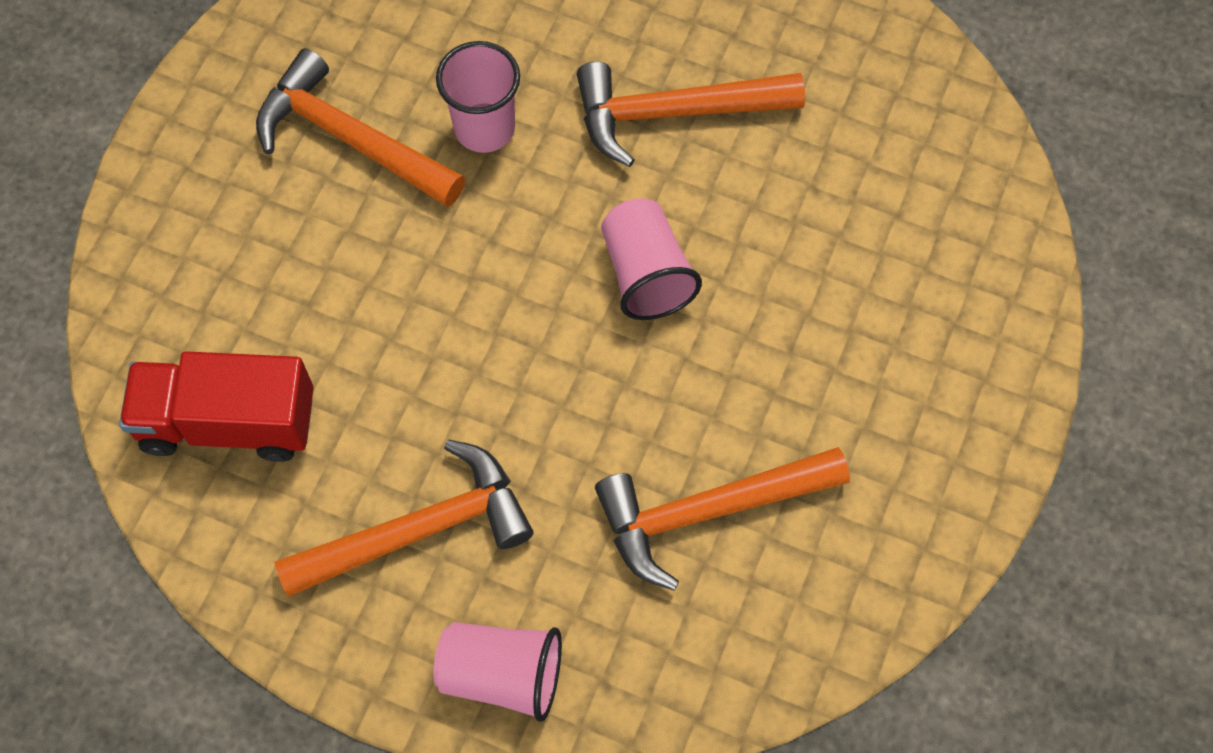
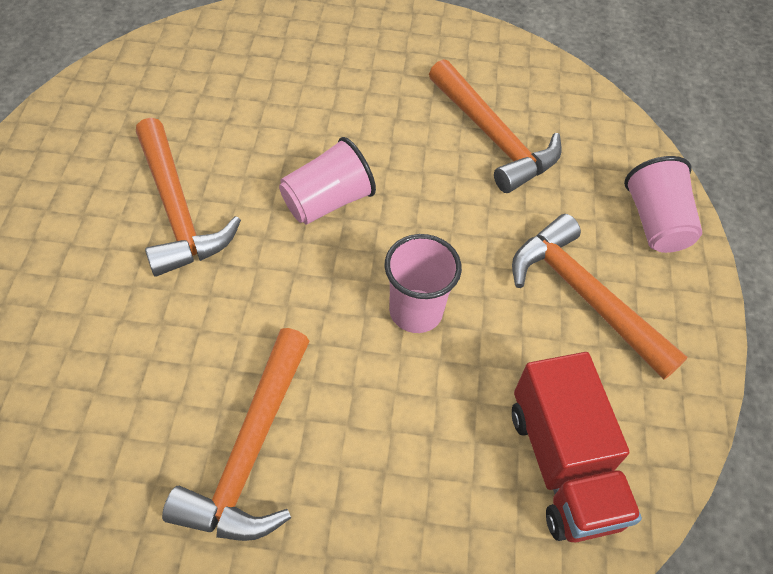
camera: 110 degrees left, 10 degrees down
pink cup [436,41,520,153] -> pink cup moved to [384,234,462,333]

